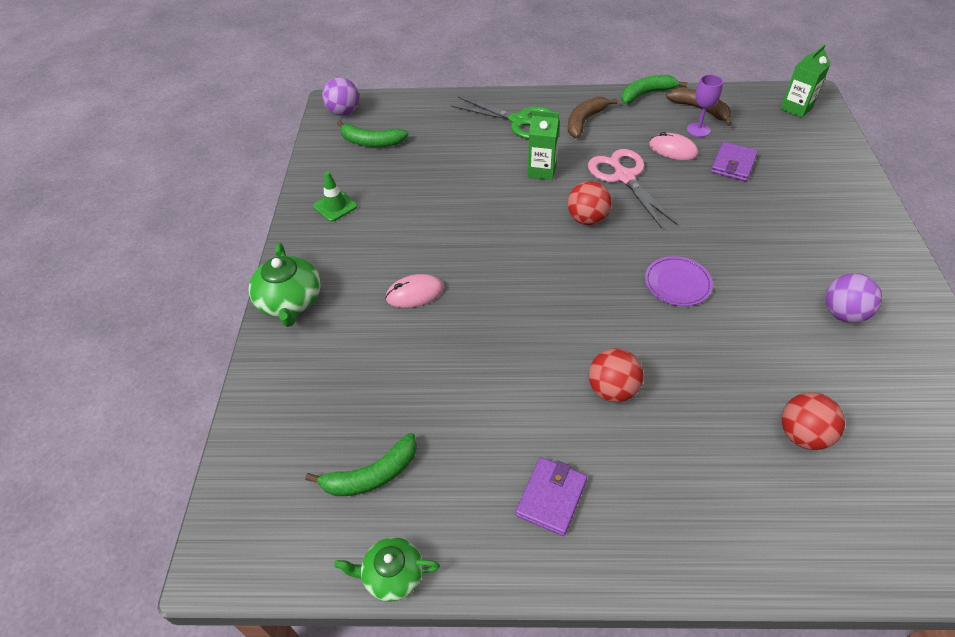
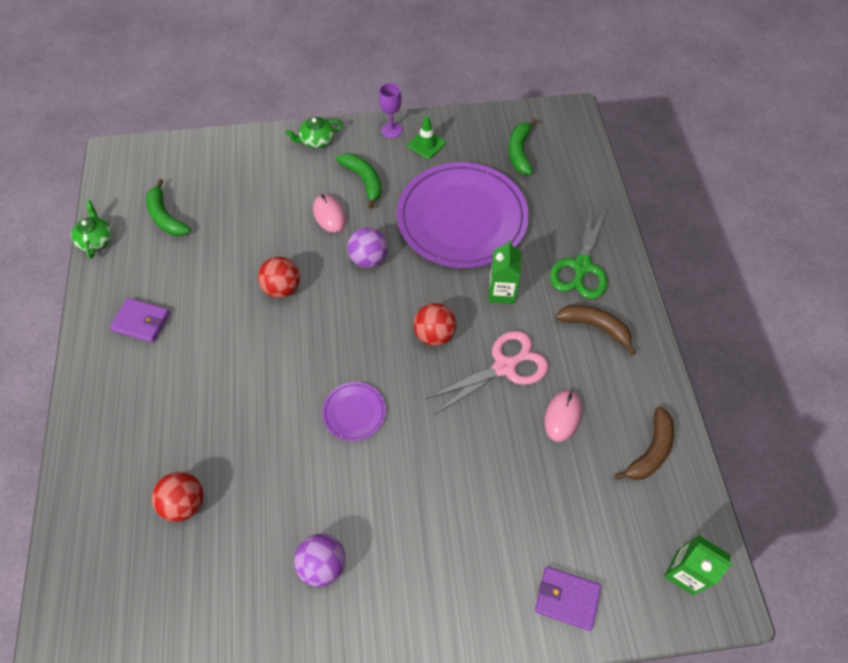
camera: 80 degrees right, 10 degrees up
green teapot [248,243,321,327] -> green teapot [285,117,342,148], size x0.65
purple ball [322,77,359,116] -> purple ball moved to [347,227,388,268]
red ball [589,348,644,403] -> red ball moved to [258,257,300,298]
green banana [621,75,688,104] -> green banana moved to [336,153,382,209]
purple goblet [687,74,723,137] -> purple goblet moved to [379,83,403,138]
purple wallet [711,142,758,181] -> purple wallet moved to [535,567,601,631]
none -> purple plate [397,162,529,268]

